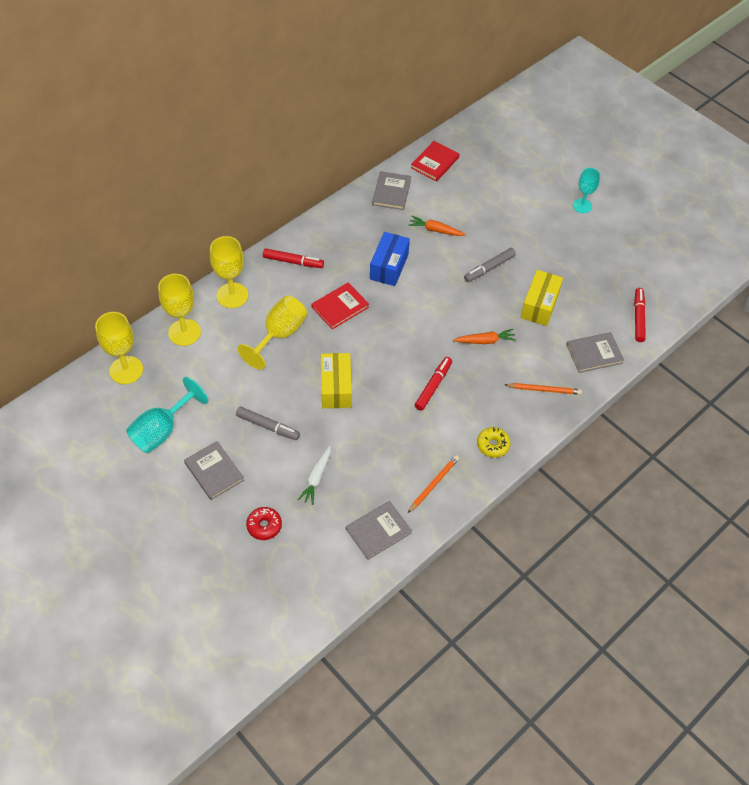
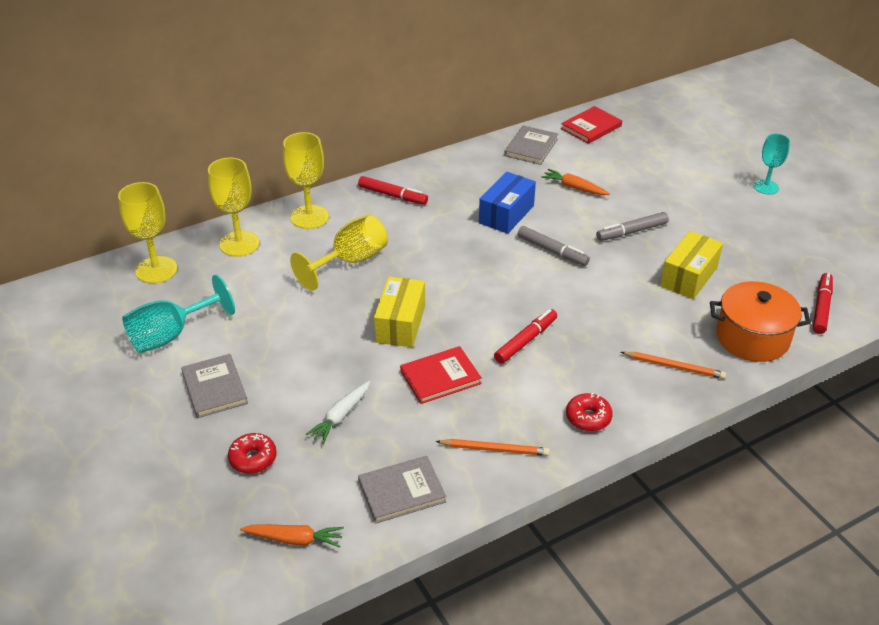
camera: 15 degrees right, 15 degrees down
grey marker [236,407,300,440] -> grey marker moved to [518,226,590,266]
red book [312,283,369,330] -> red book moved to [400,346,482,404]
orange pencil [408,455,459,513] -> orange pencil turned 45 degrees clockwise [435,439,550,456]
orange carrot [453,329,516,344] -> orange carrot moved to [240,524,344,548]
yellow donut [477,427,511,458] -> red donut [566,393,613,431]
grey book [566,332,624,373] -> orange pot [710,281,811,362]

